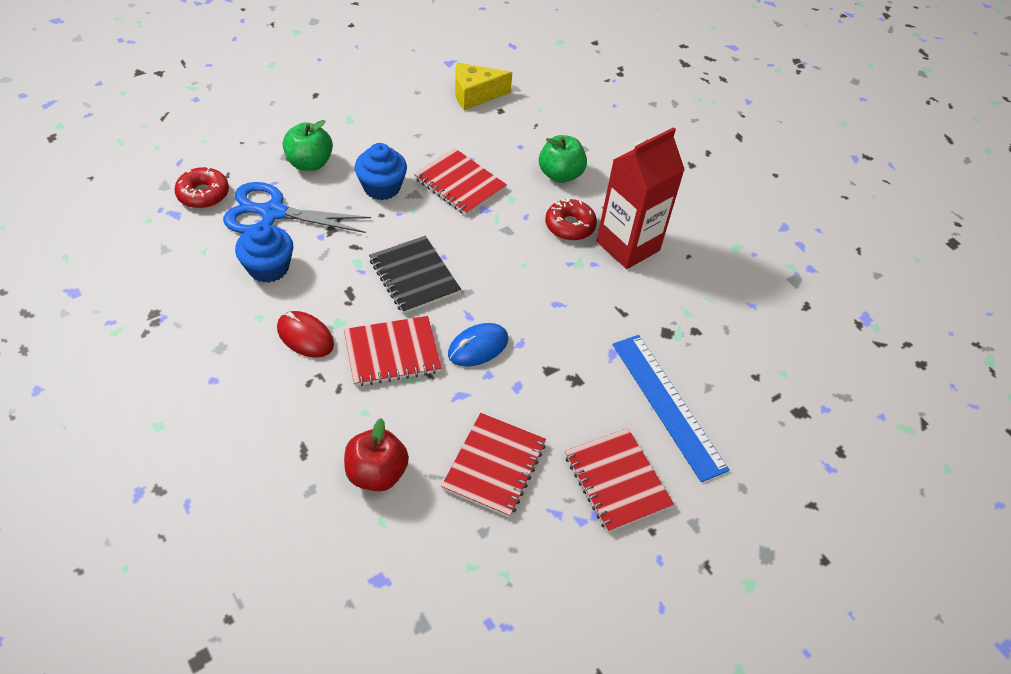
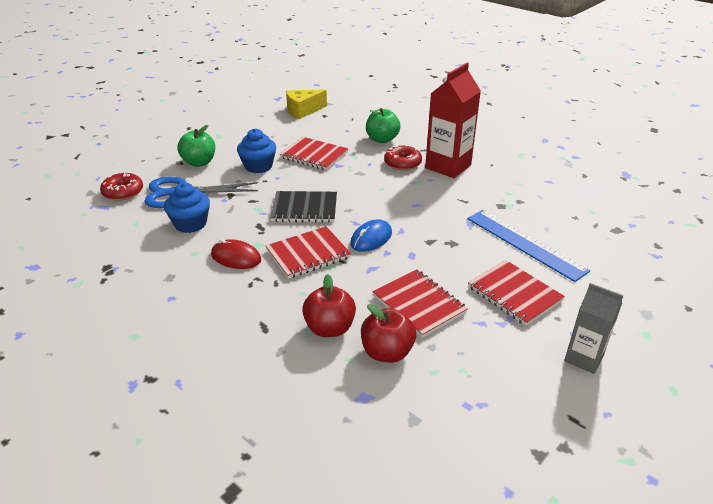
camera: 10 degrees left, 15 degrees down
black notebook [369,236,461,314] -> black notebook turned 45 degrees counterclockwise [270,191,337,222]
red notebook [441,413,546,518] -> red notebook turned 45 degrees counterclockwise [373,269,468,338]
none -> red apple [361,304,416,363]
none -> grey carton [564,283,624,374]

